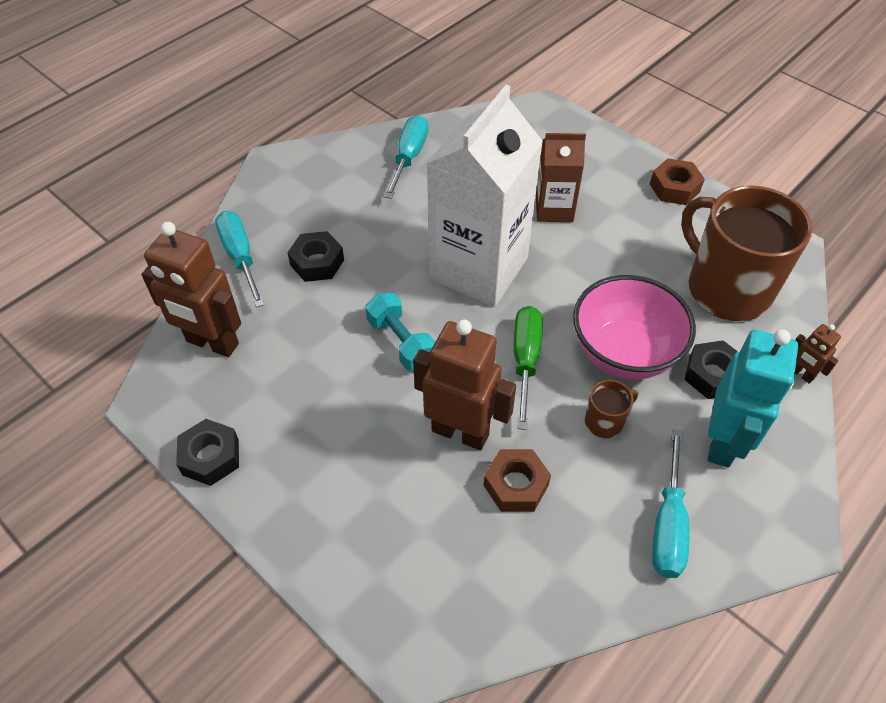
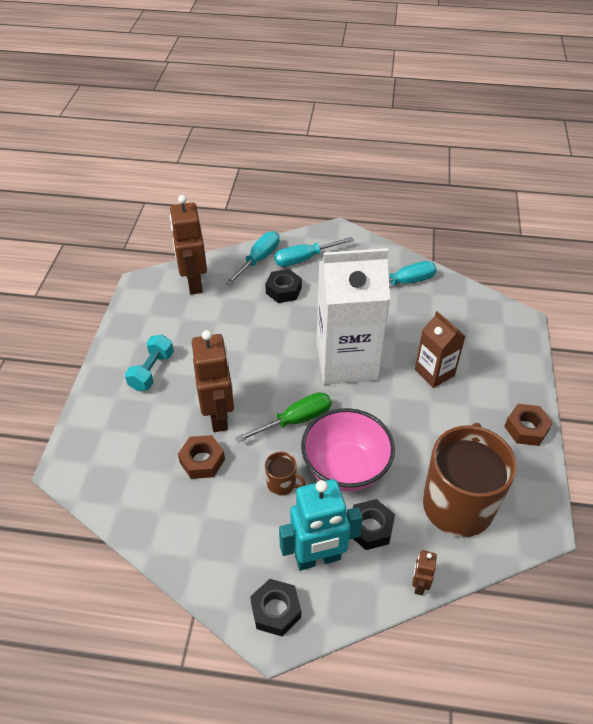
camera: 55 degrees right, 5 degrees down
black nut [176,419,239,486] -> black nut moved to [250,579,301,636]
turquoise dumbbell [365,292,435,371] -> turquoise dumbbell moved to [125,334,174,391]
turquoise screwdriver [652,429,689,578] -> turquoise screwdriver moved to [274,237,354,267]

